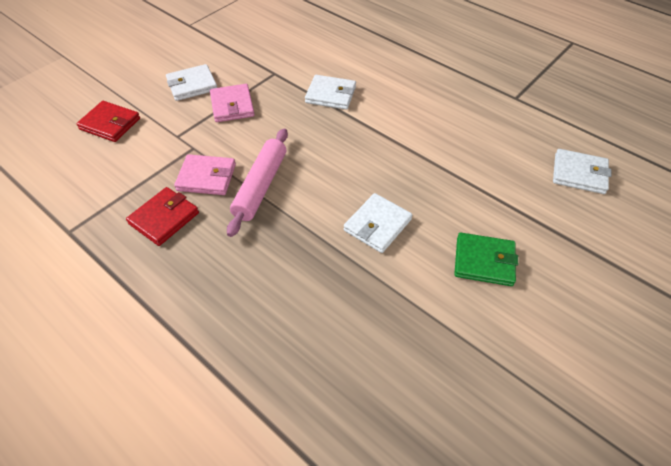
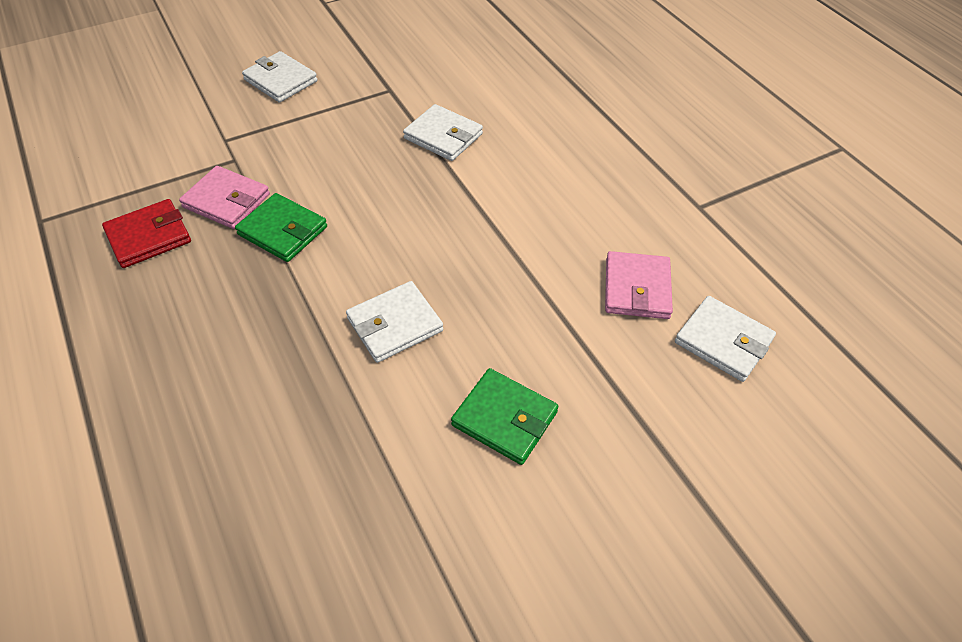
camera: 20 degrees right, 0 degrees up
red wallet [76,101,140,142] -> none
white wallet [166,64,217,101] -> white wallet turned 45 degrees clockwise [242,51,318,103]
pink wallet [210,84,255,122] -> pink wallet moved to [605,251,673,319]
pink rolling pin [227,128,288,237] -> green wallet [235,193,327,262]

